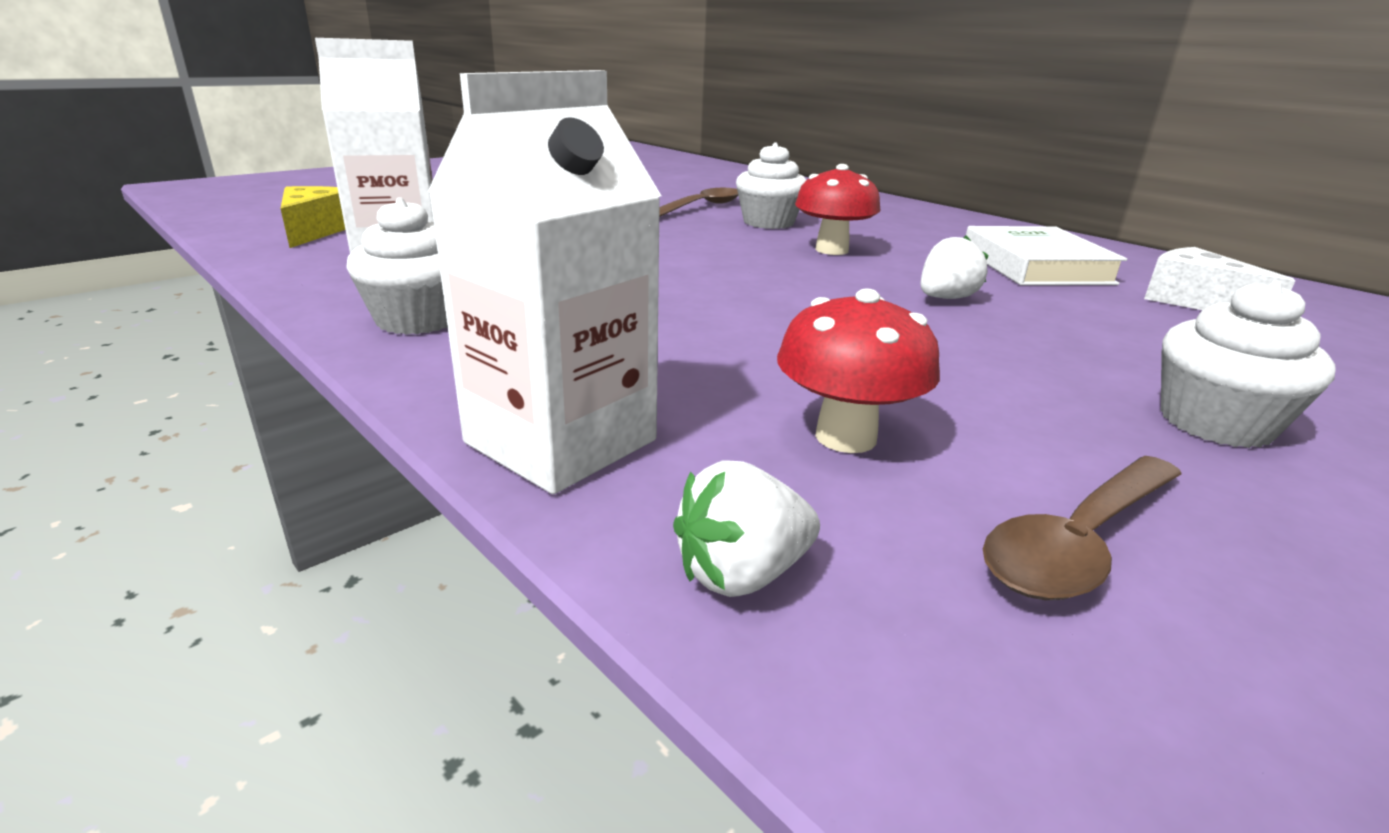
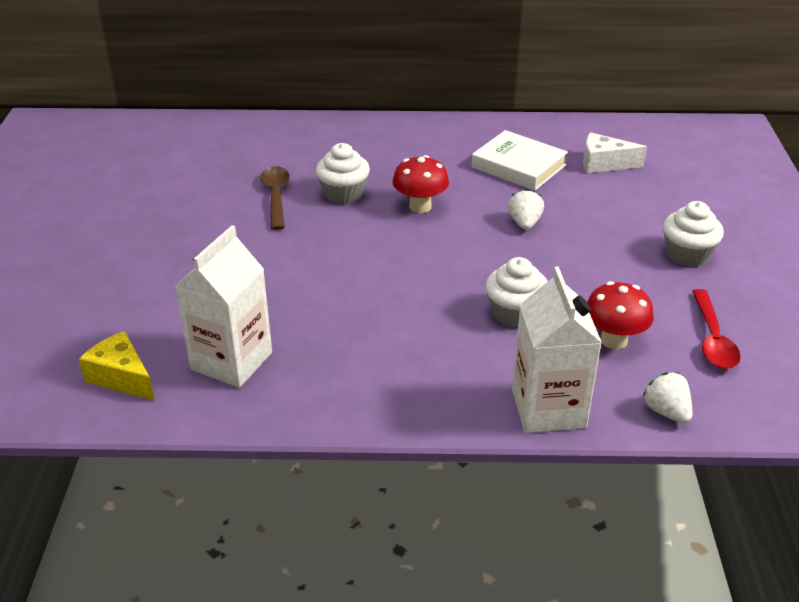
camera: 45 degrees left, 10 degrees up
white cupcake [346,197,448,335] -> white cupcake moved to [485,257,548,328]
white strawberry [673,460,820,597] -> white strawberry turned 135 degrees clockwise [643,372,692,423]
brown spoon [983,456,1182,600] -> red spoon [692,289,741,369]

